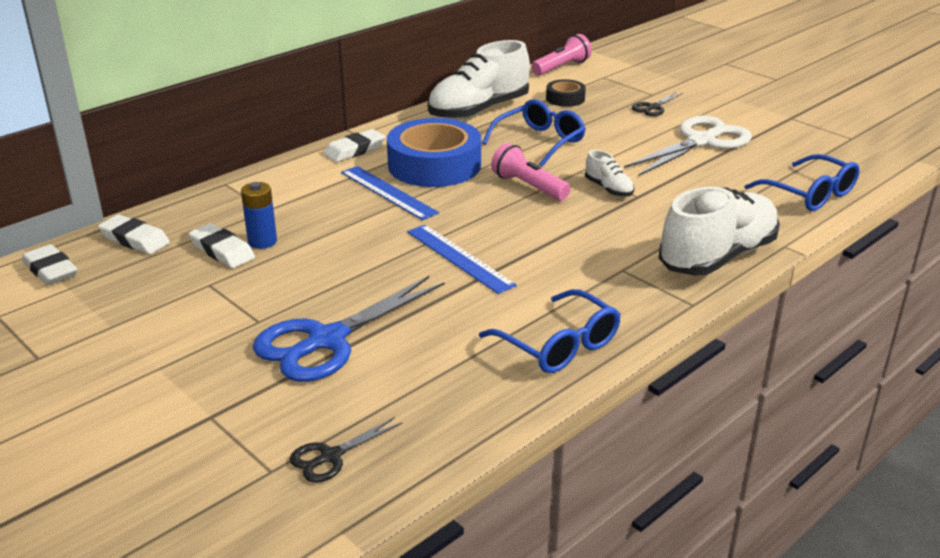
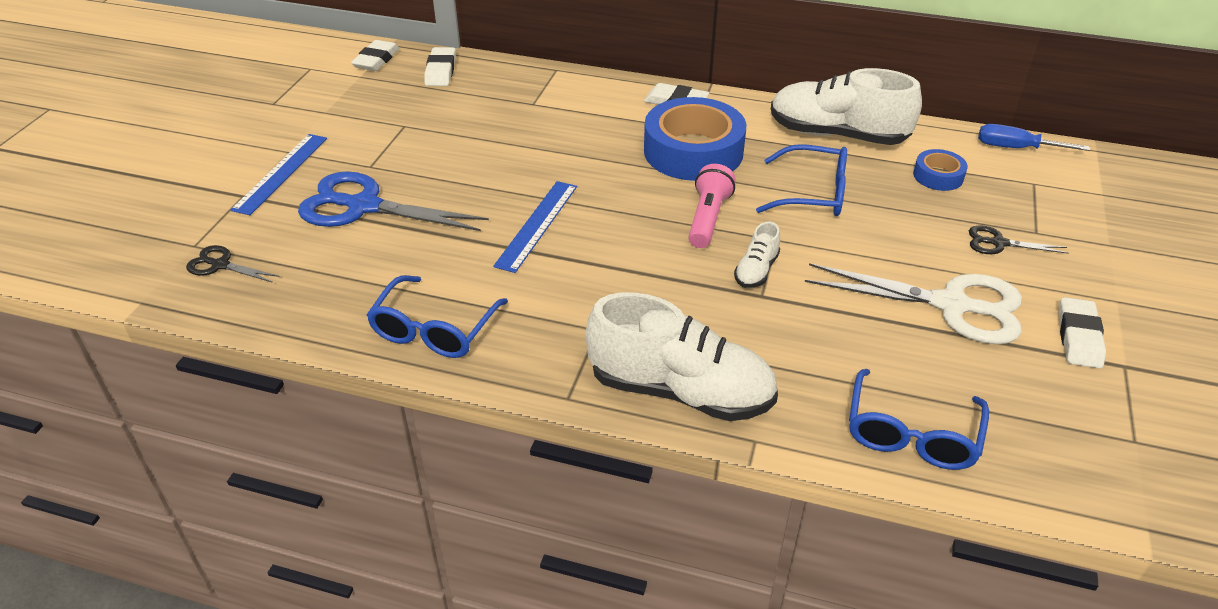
camera: 60 degrees right, 10 degrees up
white eraser [189,223,255,268] -> white eraser moved to [1058,297,1106,369]
blue battery [241,182,277,249] -> none
blue ruler [341,166,439,220] -> blue ruler moved to [230,134,327,215]
pink flashlight [531,34,592,76] -> blue screwdriver [978,124,1090,151]
black tape [546,79,586,107] -> blue tape [913,149,968,191]

